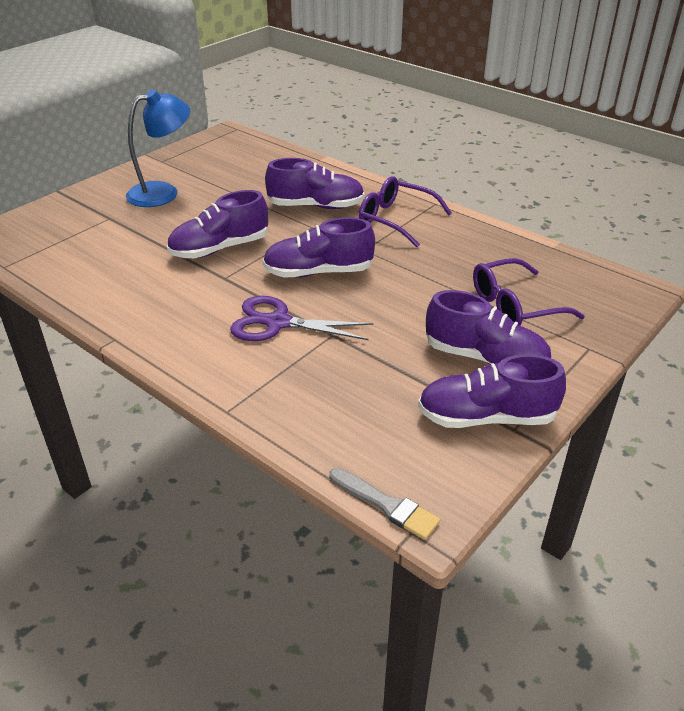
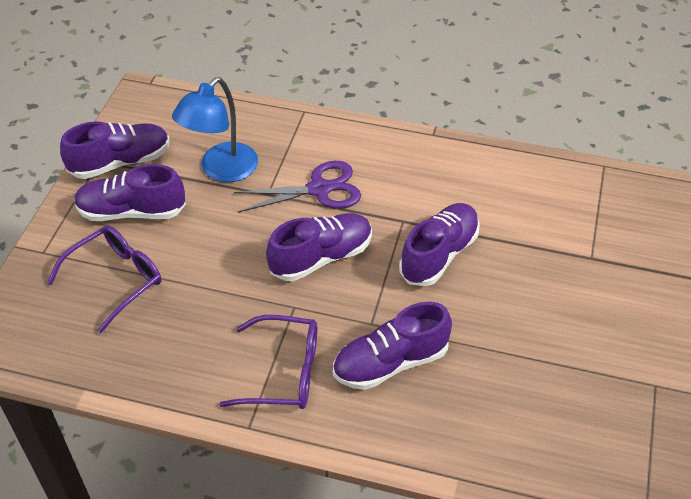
camera: 155 degrees right, 10 degrees up
blue lamp [126,90,190,207] -> blue lamp moved to [172,77,258,182]
grey brush [329,468,440,540] -> none

